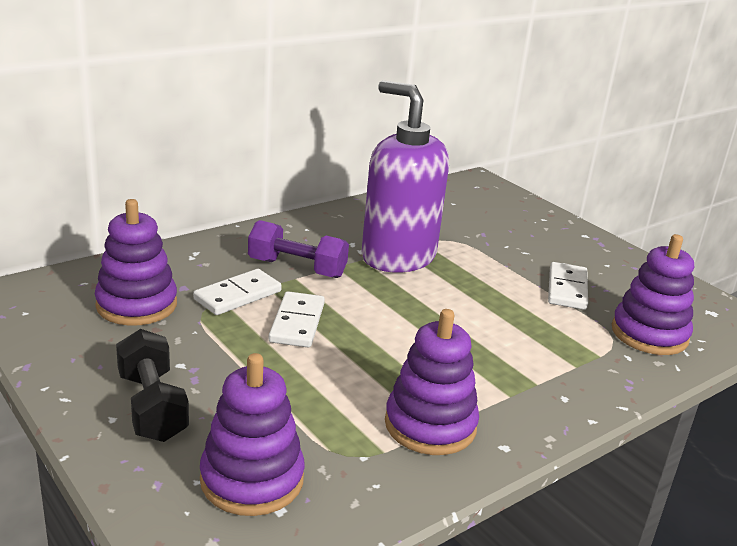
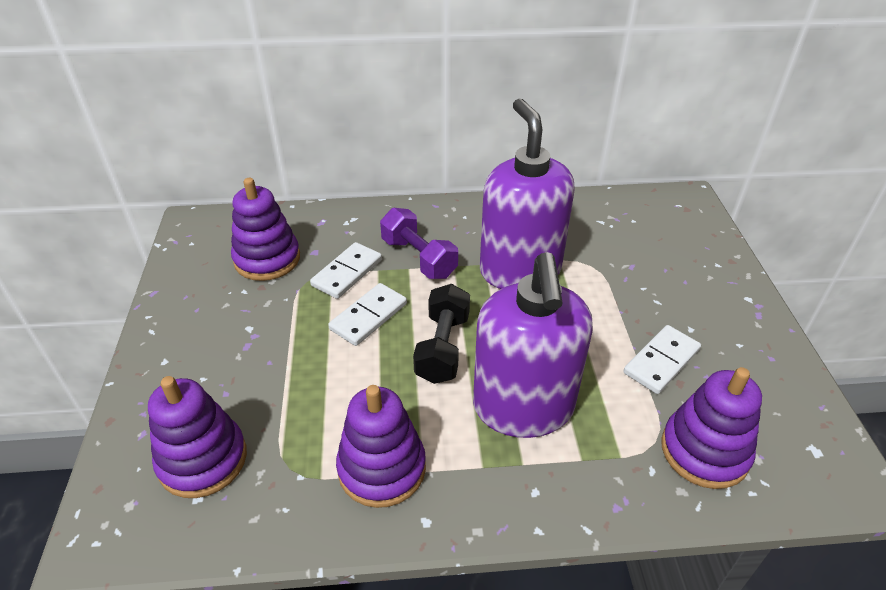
camera: 35 degrees right, 15 degrees up
black dumbbell [116,329,189,442] -> black dumbbell moved to [413,284,470,384]
white domino [193,269,282,315] -> white domino turned 45 degrees counterclockwise [310,242,382,299]
none -> purple soap dispenser [473,252,593,438]

